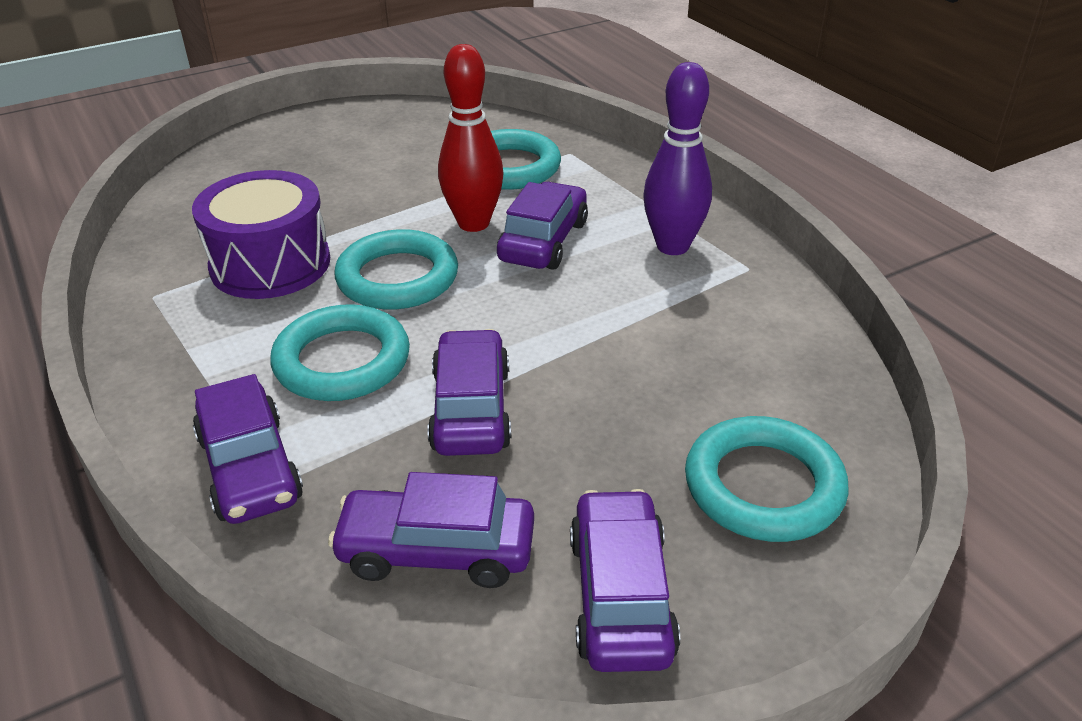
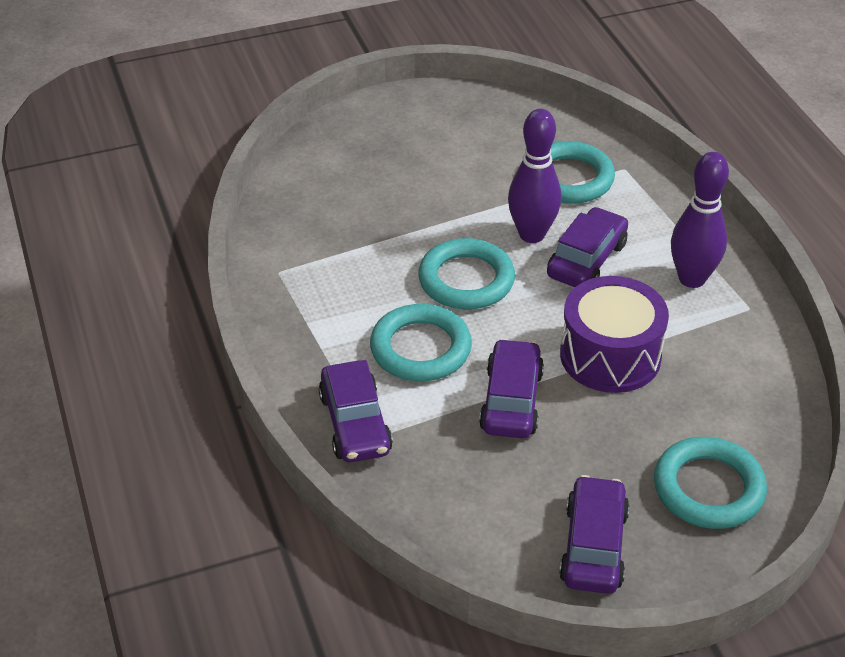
camera: 10 degrees right, 5 degrees up
purple drum [192,170,330,299] -> purple drum moved to [560,276,669,393]
purple car [328,472,534,588] -> none
red bowling pin [438,44,504,232] -> purple bowling pin [508,109,561,243]

